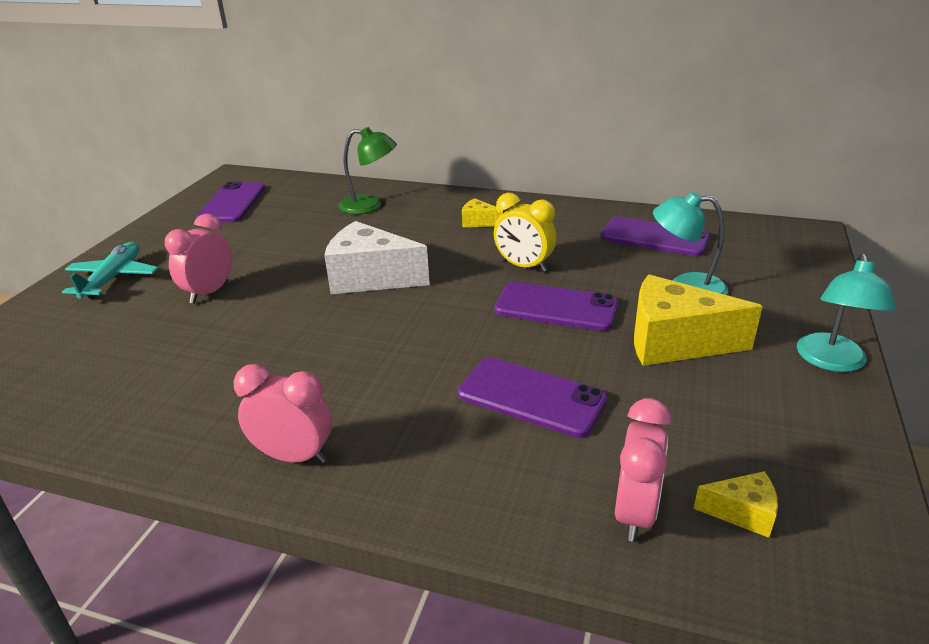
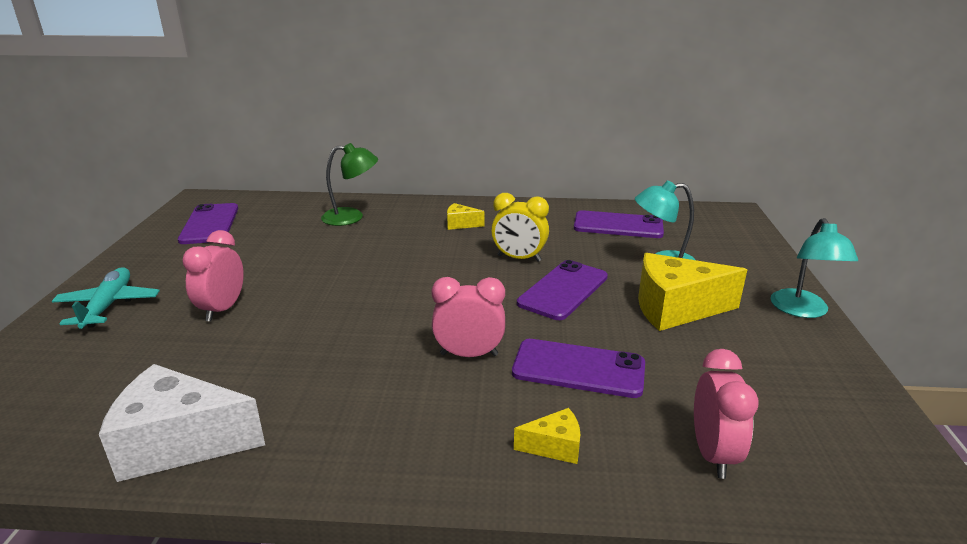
camera: 15 degrees left, 5 degrees down
pink clock [234,364,332,464] -> pink clock moved to [432,277,505,357]
white cheese [324,221,430,294] -> white cheese moved to [99,364,265,482]
purple phone [494,282,618,331] -> purple phone turned 60 degrees counterclockwise [517,260,608,320]
yellow cheese [693,471,778,538] -> yellow cheese moved to [514,408,580,464]

